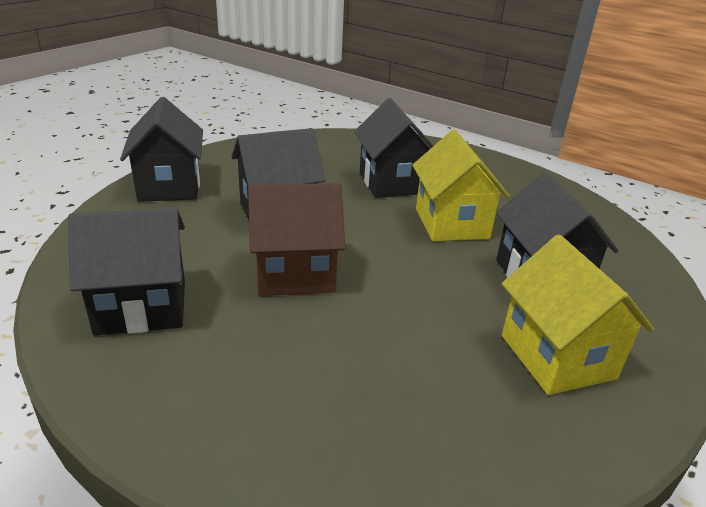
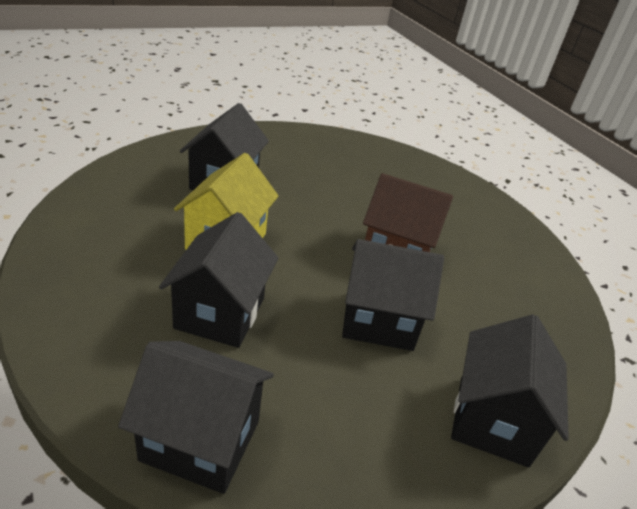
camera: 155 degrees left, 5 degrees up
black house [68,208,185,336] -> black house moved to [118,341,274,494]
yellow house [502,235,654,395] -> none

